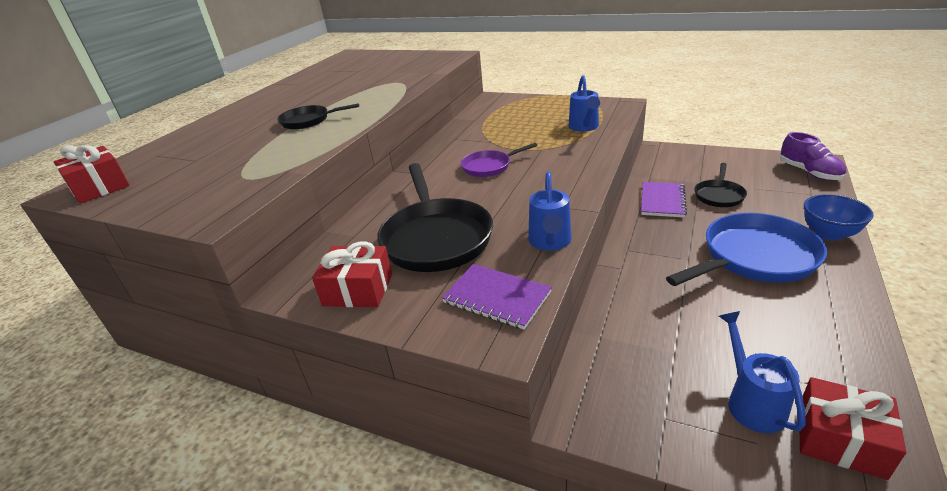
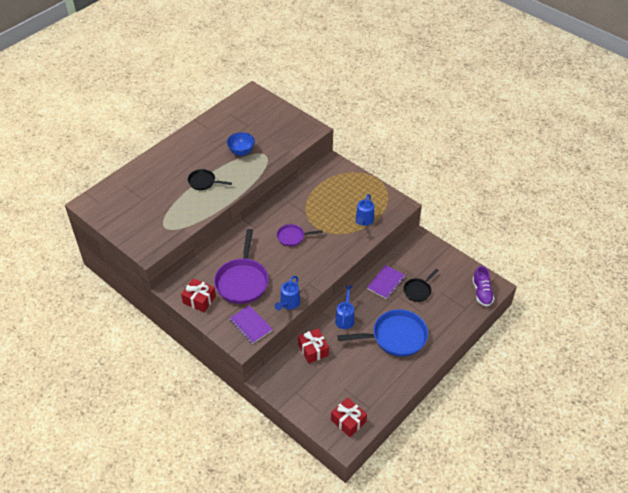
camera: 15 degrees right, 15 degrees up
red gift [53,145,130,204] -> red gift moved to [298,328,329,364]
black pan [377,163,493,272] -> purple pan [214,229,269,304]
blue watering can [719,311,806,433] -> blue watering can moved to [335,285,355,329]
blue bowl [804,194,874,241] -> blue bowl moved to [227,132,255,156]

